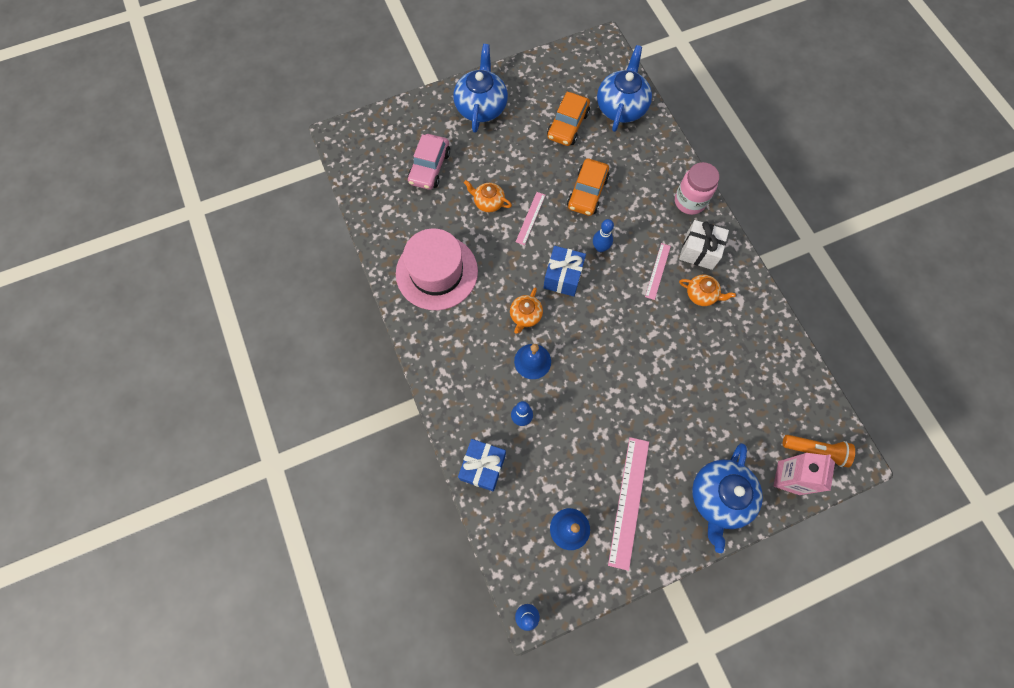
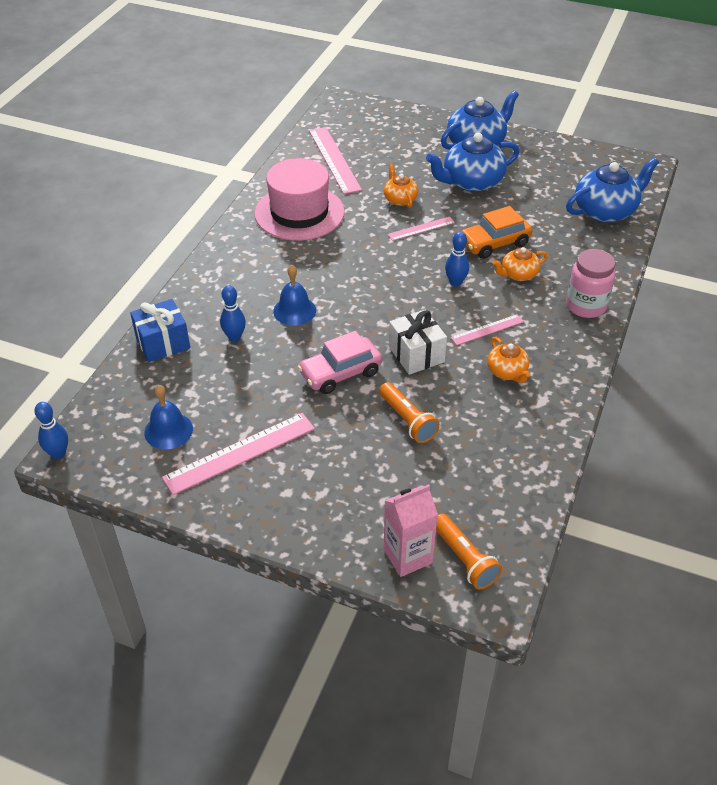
camera: 45 degrees right, 25 degrees down
pink car [408,134,450,190] -> pink car moved to [298,331,382,394]
orange teapot [510,287,543,334] -> orange teapot moved to [493,247,548,281]
blue gift [543,246,586,296] -> none
orange car [547,92,590,146] -> none
white gift [679,220,729,270] -> white gift moved to [389,309,447,375]
blue teapot [692,443,763,553] -> blue teapot moved to [426,133,520,192]
none -> pink ruler [309,127,362,194]
none -> orange flashlight [379,382,440,443]

